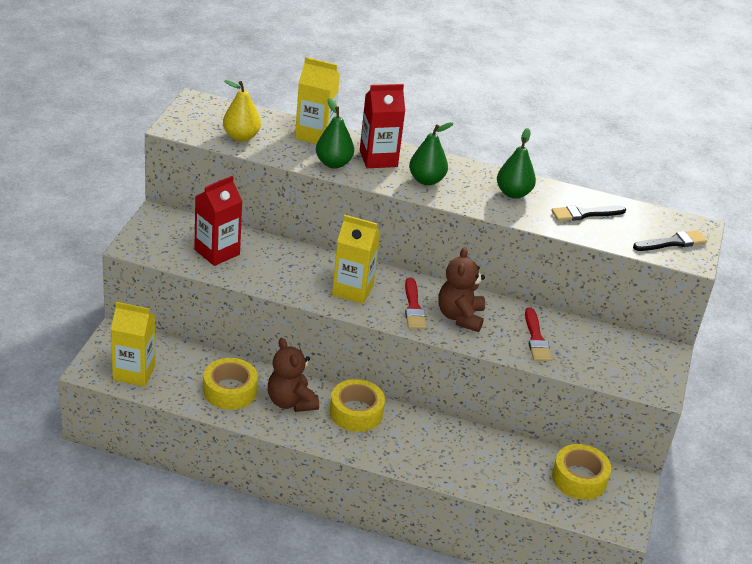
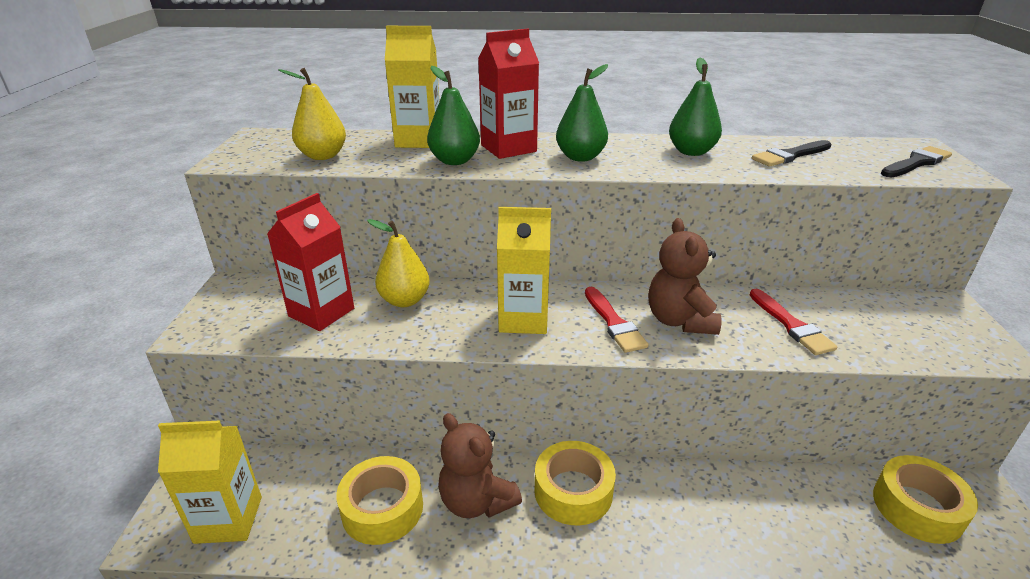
camera: 10 degrees left, 5 degrees down
none -> yellow pear [367,219,430,307]

